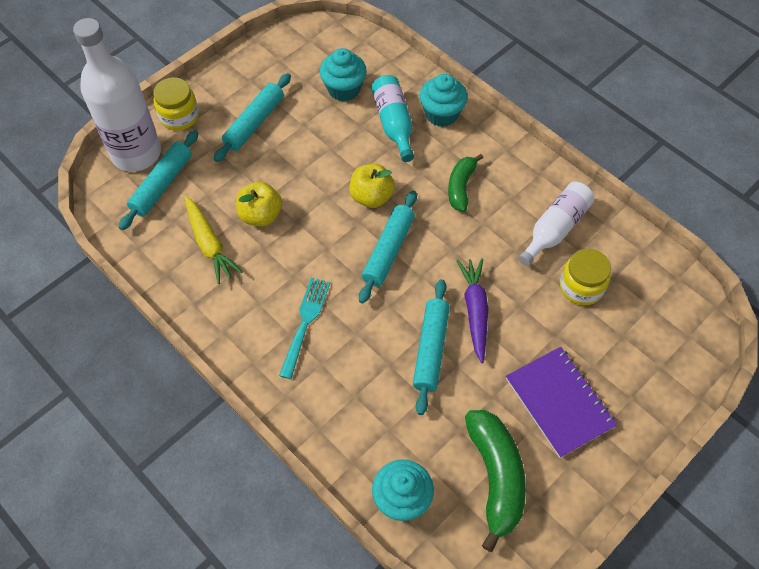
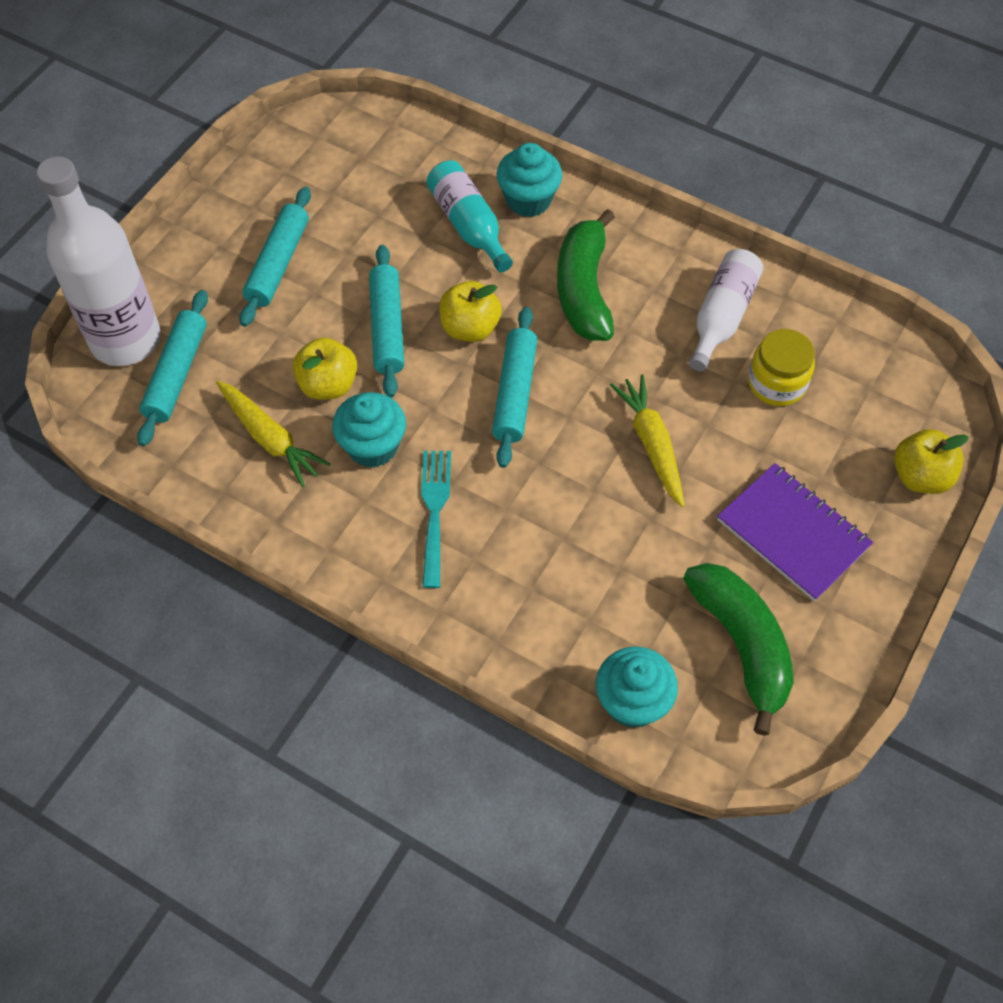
camera: 15 degrees left, 0 degrees up
yellow jar [153,77,199,131] -> none
turquoise cupcake [320,48,367,102] -> turquoise cupcake moved to [332,392,406,468]
turquoise rolling pin [413,279,450,415] -> turquoise rolling pin moved to [369,245,404,398]
green banana [448,154,483,212] -> green banana [557,209,615,341], size x1.63
purple carrot [457,258,488,363] -> yellow carrot [610,375,685,507]
none -> yellow apple [894,429,969,494]

